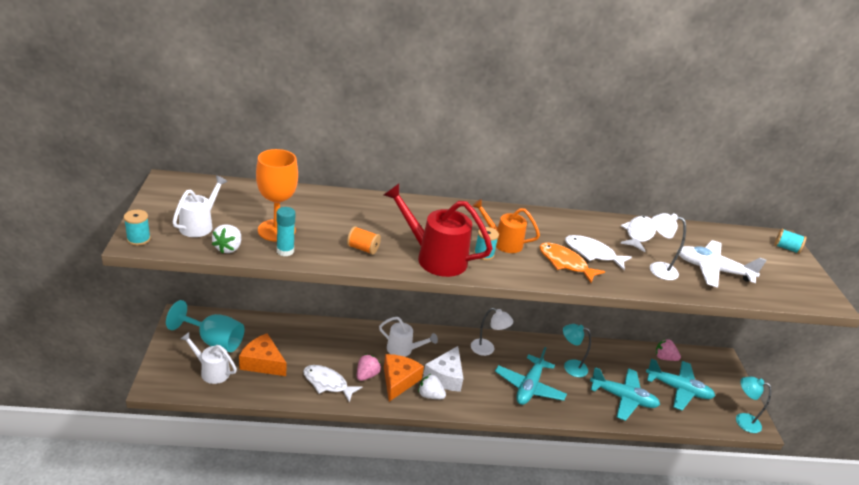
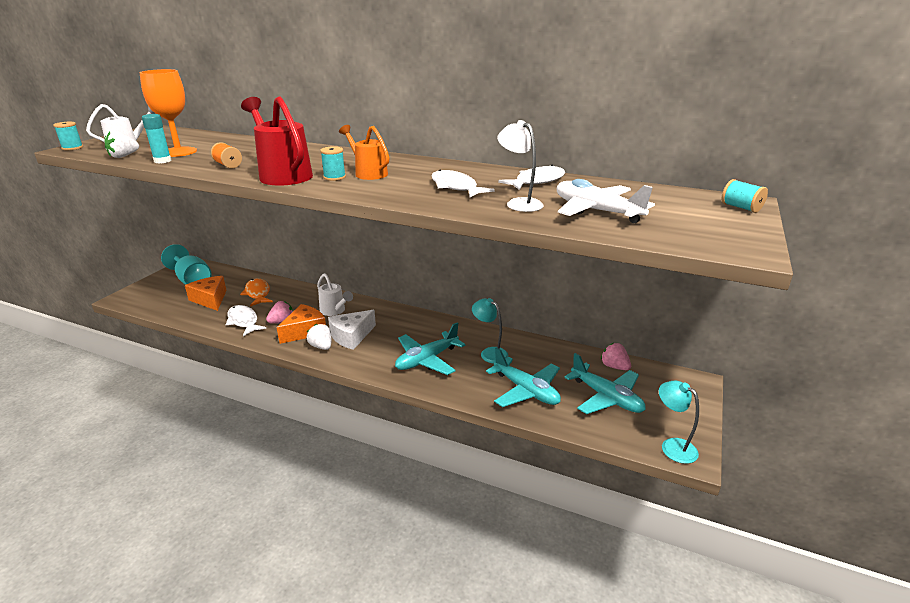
camera: 30 degrees right, 5 degrees down
white watering can [180,332,237,384] -> none
white lamp [471,308,513,356] -> none
orange fish [539,242,605,283] -> orange fish moved to [240,278,273,306]

